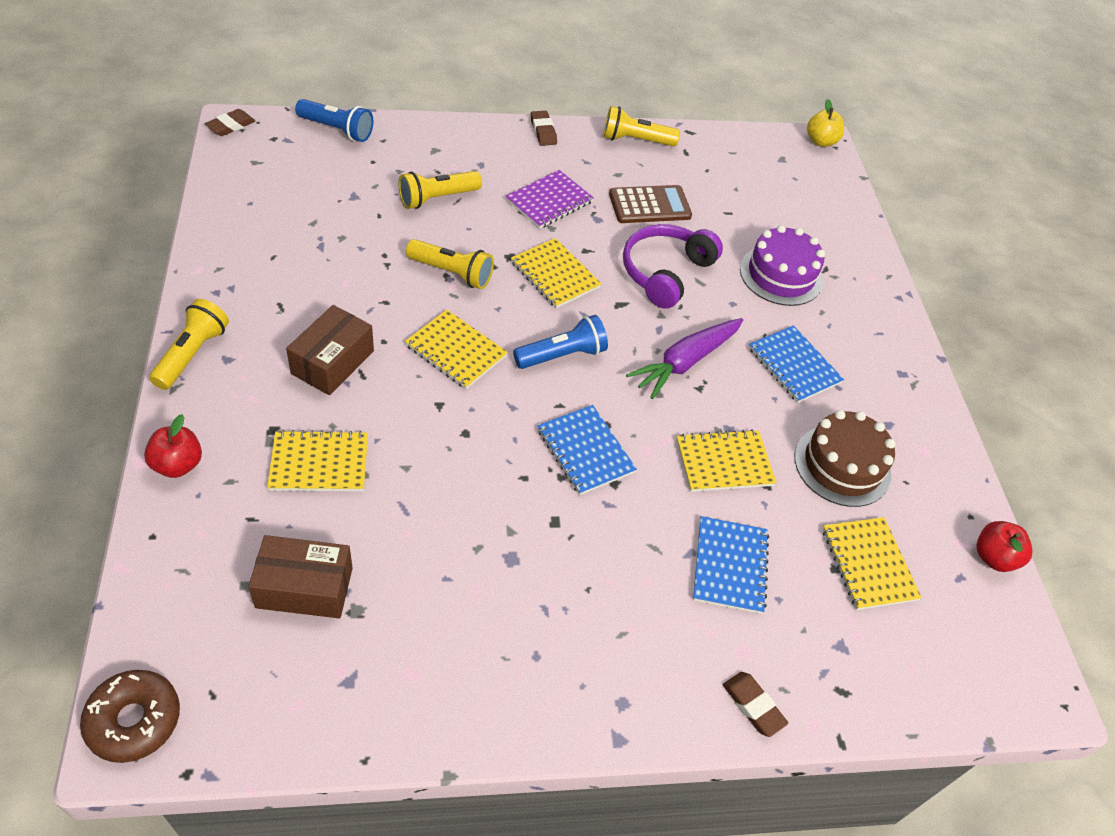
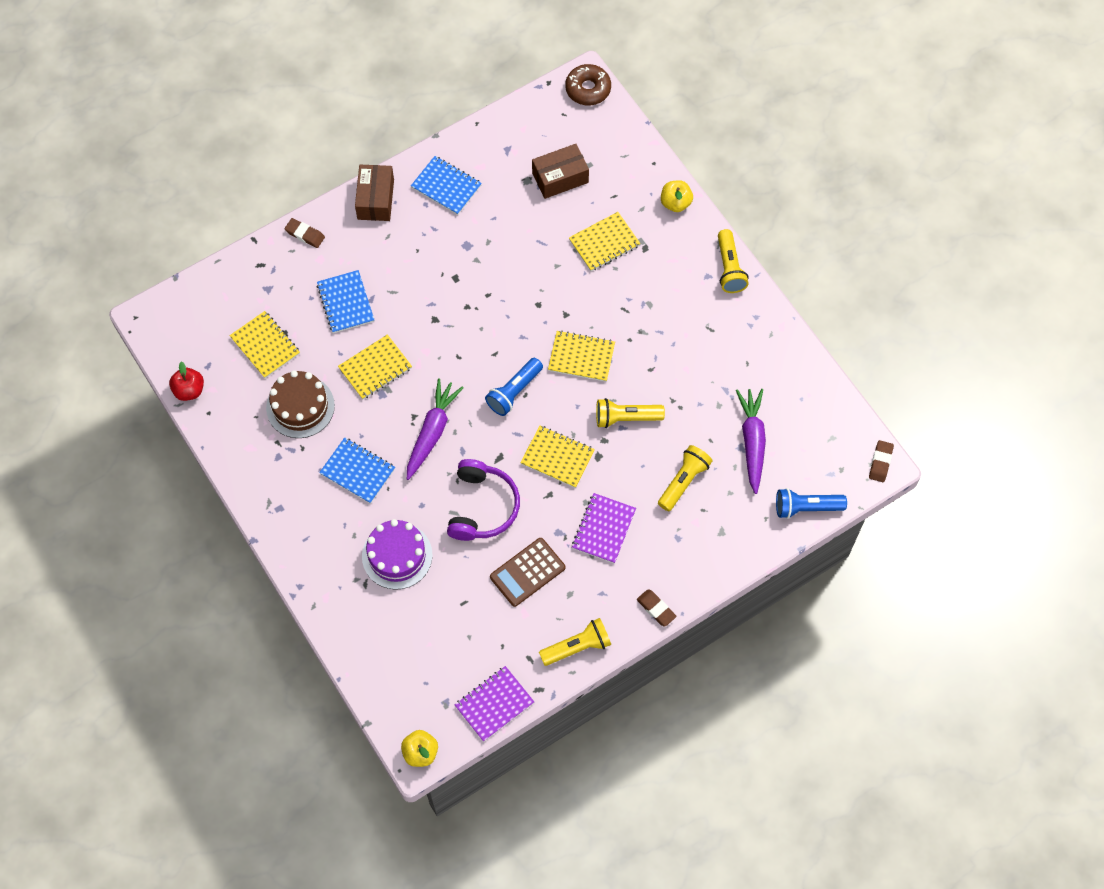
camera: 160 degrees right, 15 degrees up
red apple [144,414,202,478] -> yellow apple [661,180,693,212]
brown box [286,305,374,395] -> brown box moved to [355,165,394,221]
blue notebook [538,405,637,495] -> blue notebook moved to [411,156,482,215]
none -> purple notebook [455,666,534,742]
none -> purple carrot [736,389,766,494]

